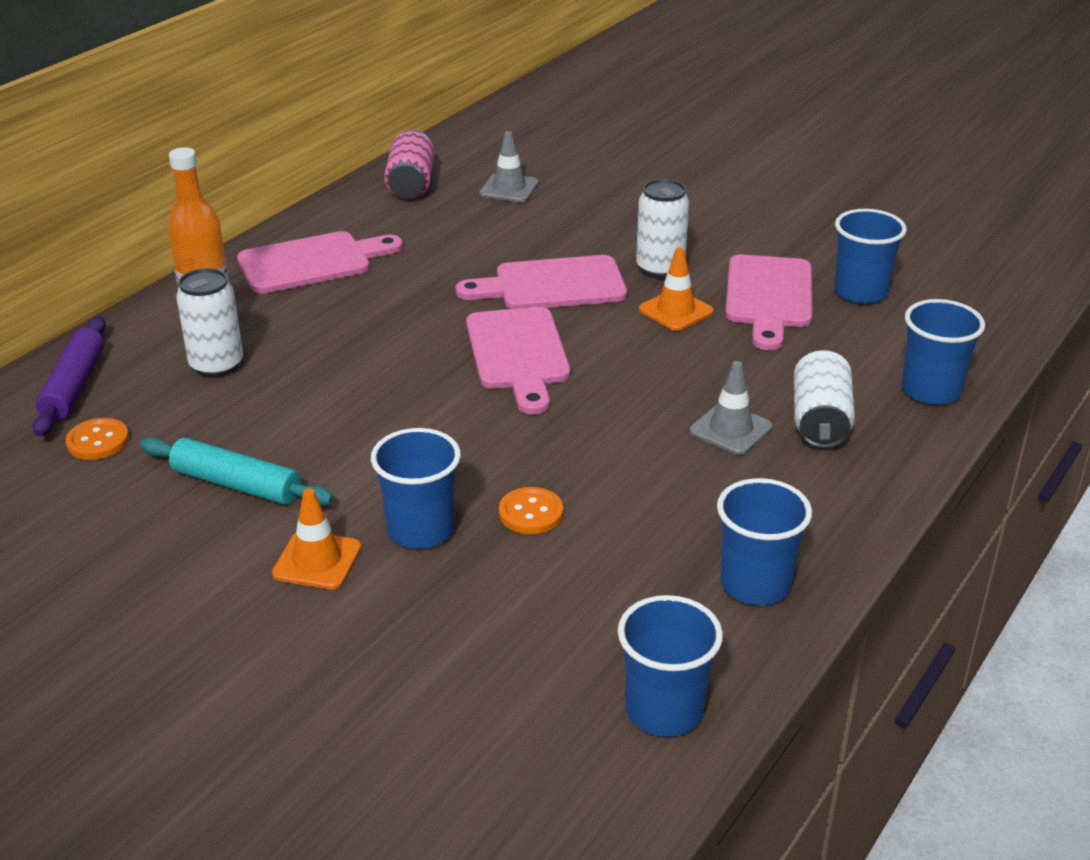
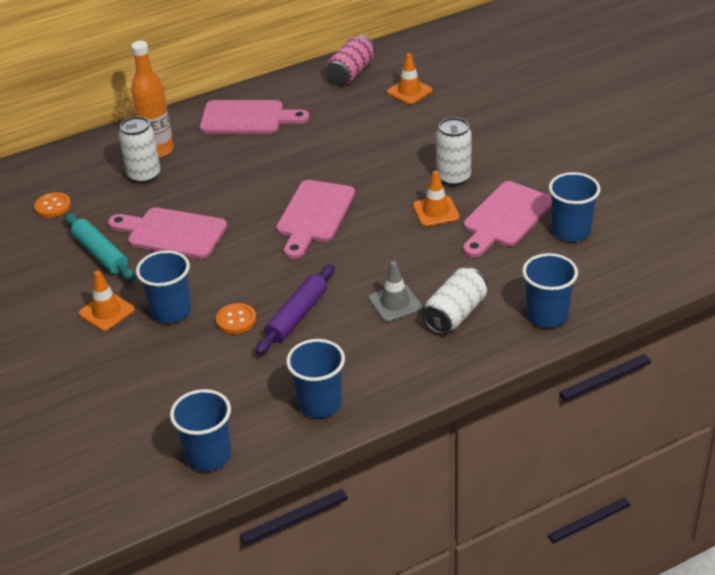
camera: 30 degrees right, 5 degrees up
purple rolling pin [33,316,106,437] -> purple rolling pin moved to [255,264,335,355]
pink cutting board [455,255,627,309] -> pink cutting board moved to [108,207,227,259]
grey traffic cone [479,131,539,202] -> orange traffic cone [387,53,433,105]

